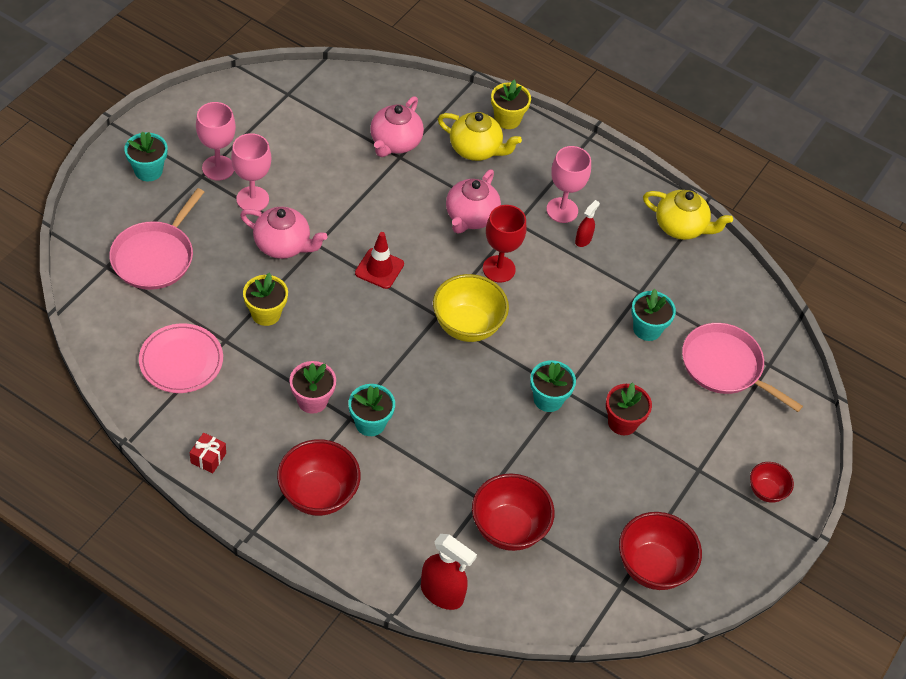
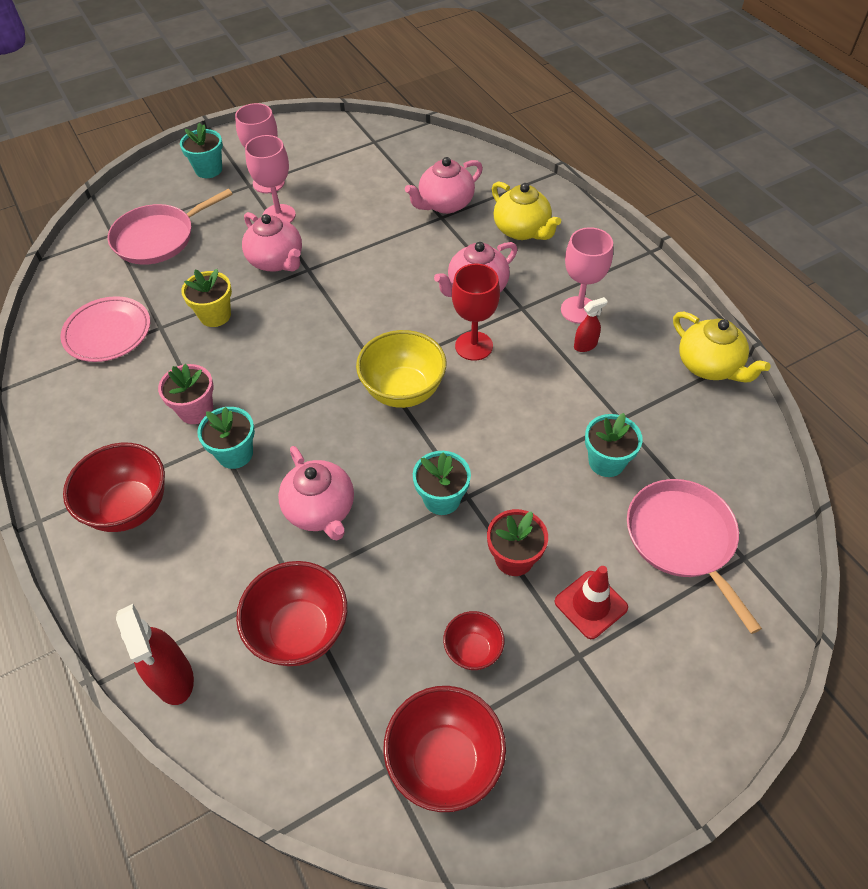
camera: 35 degrees right, 0 degrees up
red gift [190,433,226,473] -> none
red traffic cone [355,232,404,289] -> red traffic cone moved to [555,566,628,639]
yellow flower pot [491,80,531,129] -> none
red bowl [750,462,794,503] -> red bowl moved to [443,611,505,670]
none -> pink teapot [278,446,354,540]

